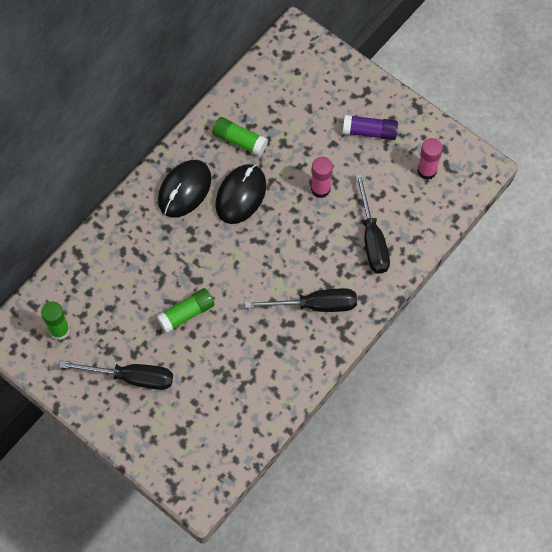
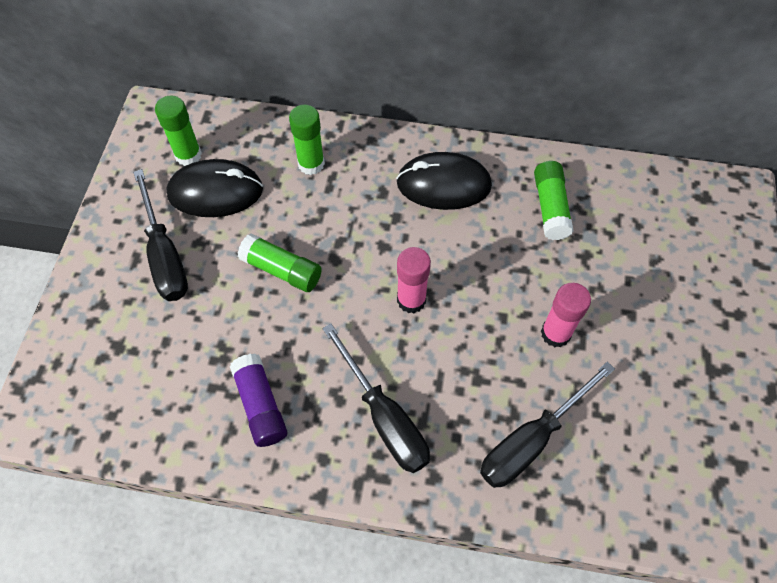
camera: 60 degrees right, 5 degrees down
black mouse [216,164,266,224] -> black mouse moved to [166,159,263,217]
purple glue stick [343,115,398,140] -> purple glue stick moved to [230,354,287,447]
pink glue stick [417,138,443,180] -> pink glue stick moved to [397,247,431,313]
none -> green glue stick [289,105,325,175]

